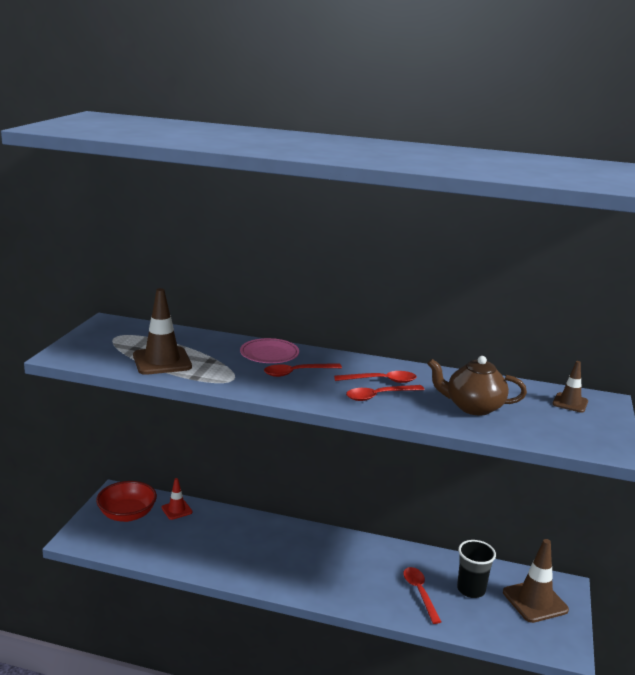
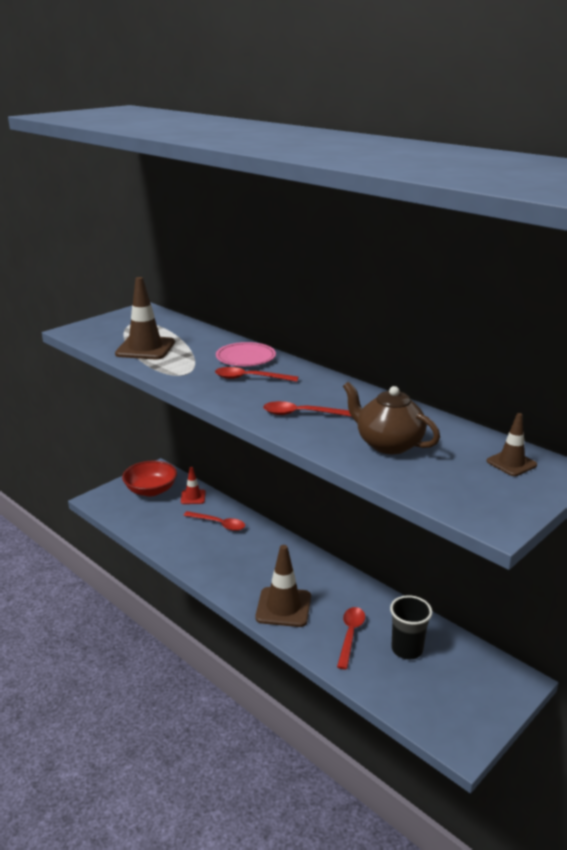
camera: 30 degrees right, 5 degrees up
red spoon [334,371,417,383] -> red spoon moved to [183,511,245,531]
brown traffic cone [503,539,569,623] -> brown traffic cone moved to [255,545,311,627]

